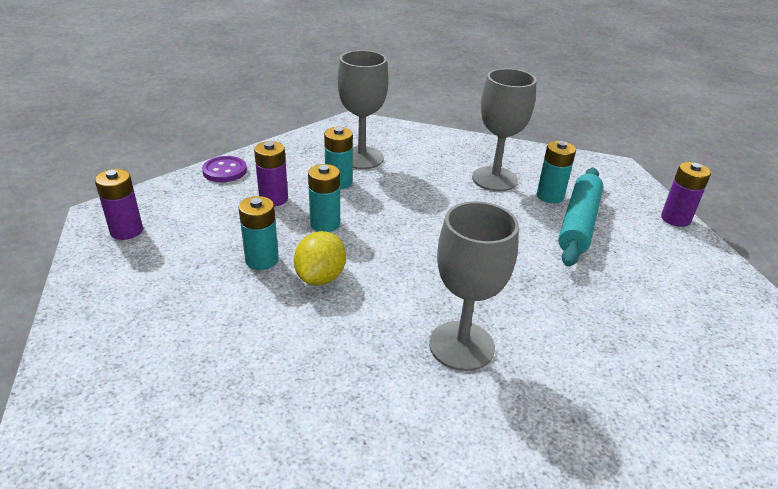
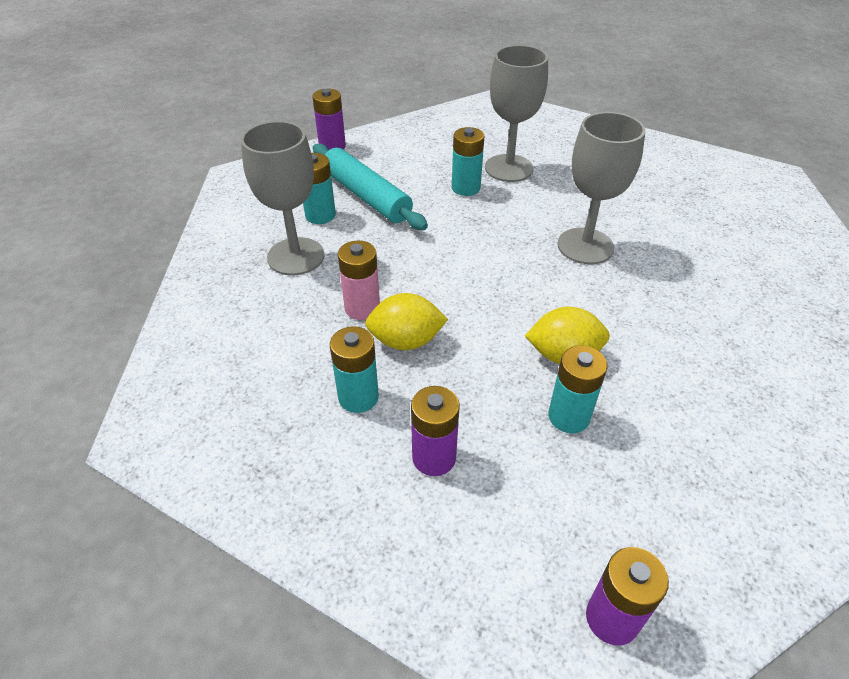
camera: 105 degrees left, 10 degrees up
purple button [202,156,247,182] -> none
turquoise battery [308,164,340,232] -> turquoise battery moved to [452,127,484,196]
grey goblet [338,50,388,169] -> grey goblet moved to [485,45,548,182]
turquoise rolling pin [558,168,603,267] -> turquoise rolling pin turned 45 degrees clockwise [313,144,428,230]
none -> pink battery [338,241,380,320]
none -> yellow lemon [365,293,448,350]

